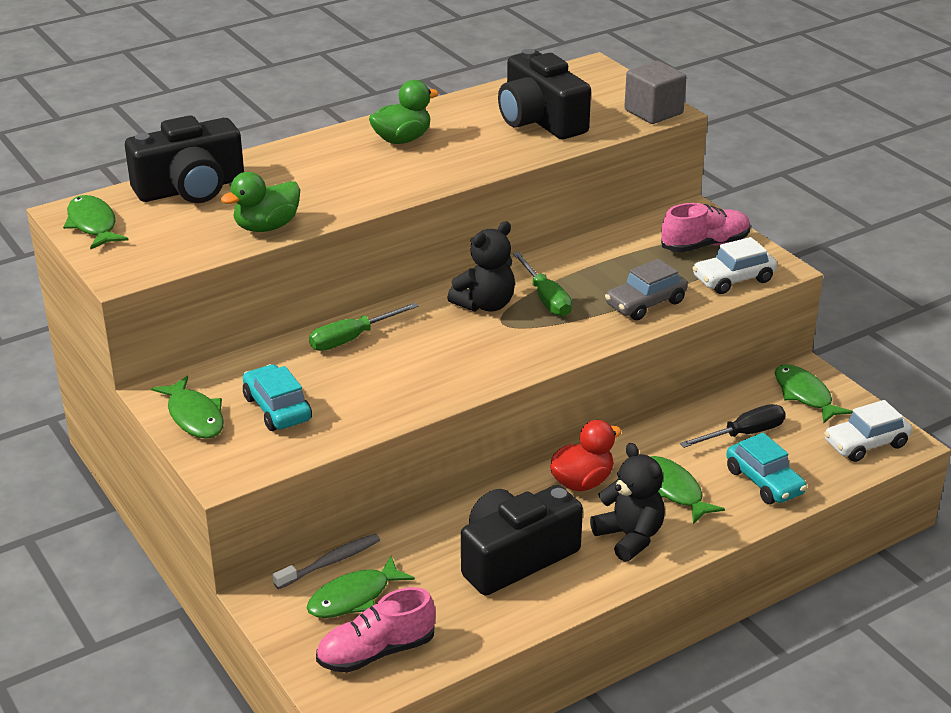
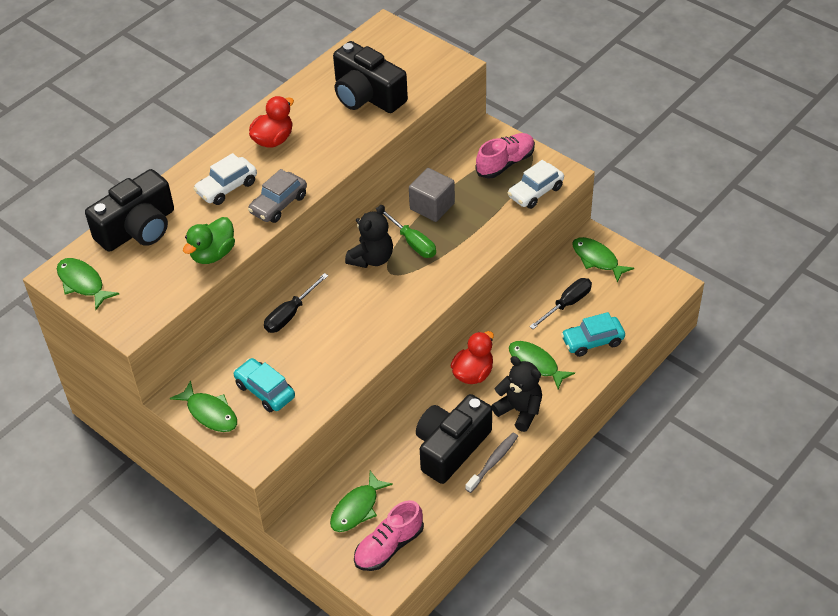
camera: 15 degrees left, 15 degrees up
grey toothbrush [273,534,380,589] -> grey toothbrush moved to [466,433,518,493]
green screwdriver [309,302,419,351] -> black screwdriver [264,273,328,333]
green duck [369,80,438,144] -> red duck [249,96,294,147]
grey car [605,259,688,320] -> grey car moved to [248,169,307,223]
grey cube [624,61,686,124] -> grey cube moved to [409,168,455,222]
turquoise car [726,433,807,504] -> turquoise car turned 120 degrees clockwise [561,312,625,357]
white car [824,400,912,462] -> white car moved to [193,153,257,205]

